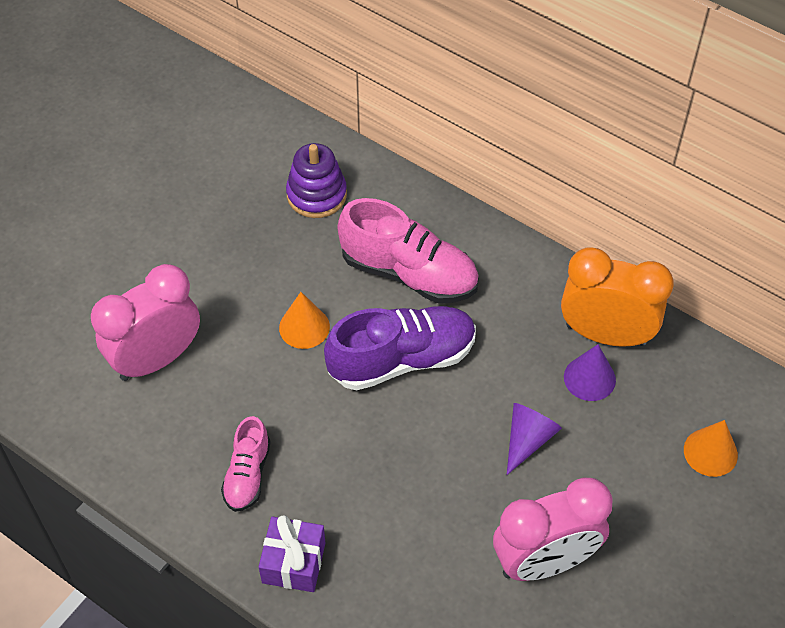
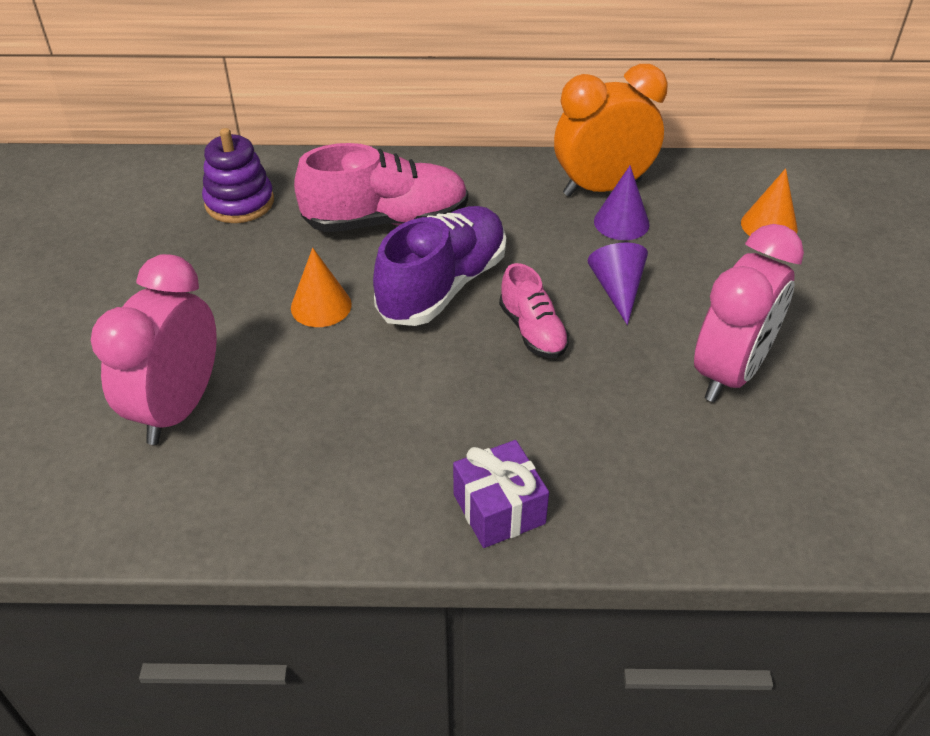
camera: 35 degrees left, 10 degrees down
pink shoe [221,416,271,512] -> pink shoe moved to [499,263,569,358]

